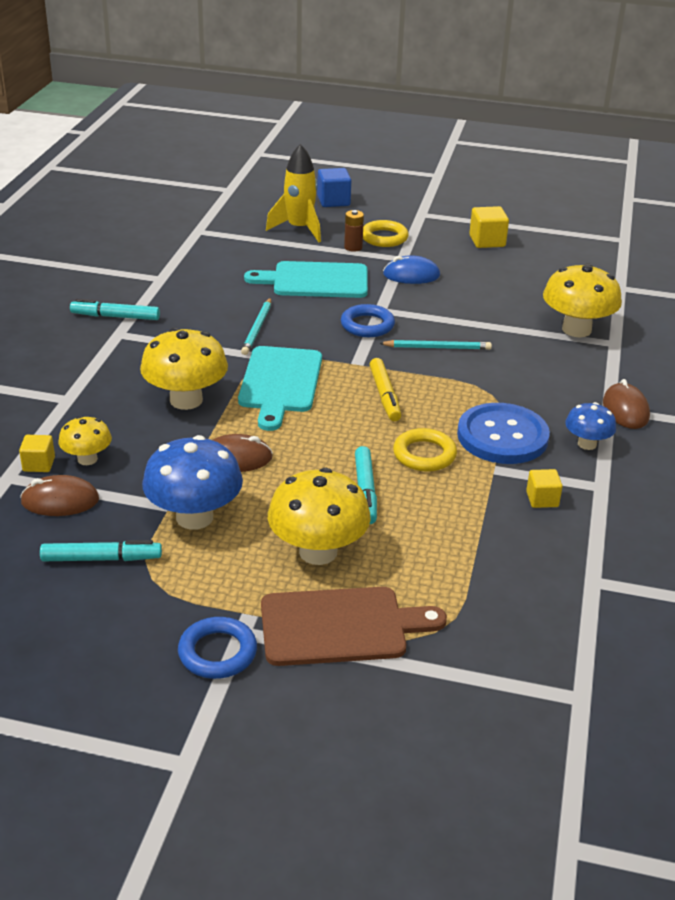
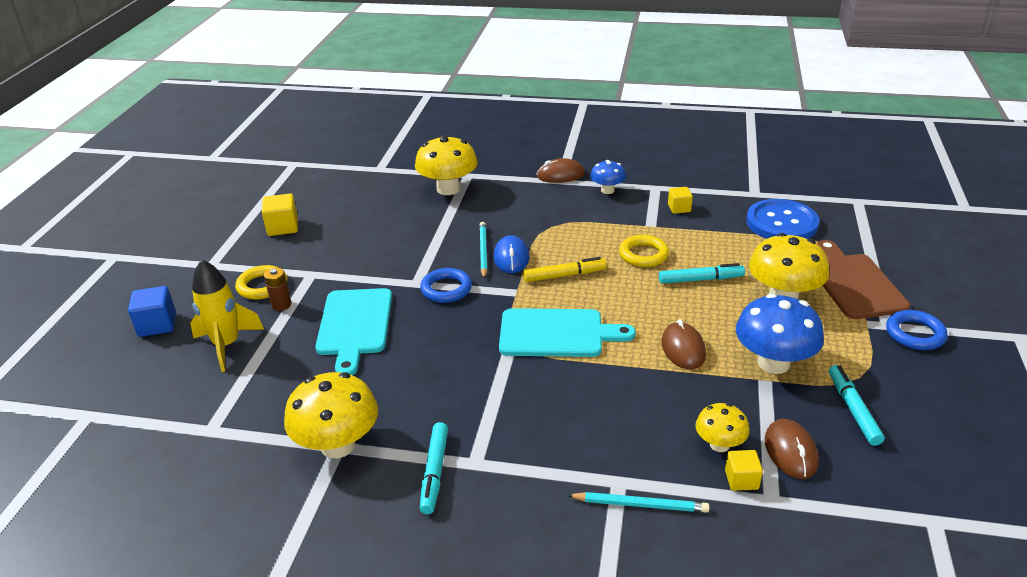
camera: 90 degrees left, 0 degrees up
yellow mushroom [140,327,228,410] -> yellow mushroom moved to [284,372,378,458]
turquoise pencil [241,298,271,355] -> turquoise pencil moved to [567,492,709,513]
blue mouse [383,255,440,284] -> blue mouse moved to [493,235,529,273]
blue button [457,403,550,464] -> blue button moved to [746,199,819,239]

